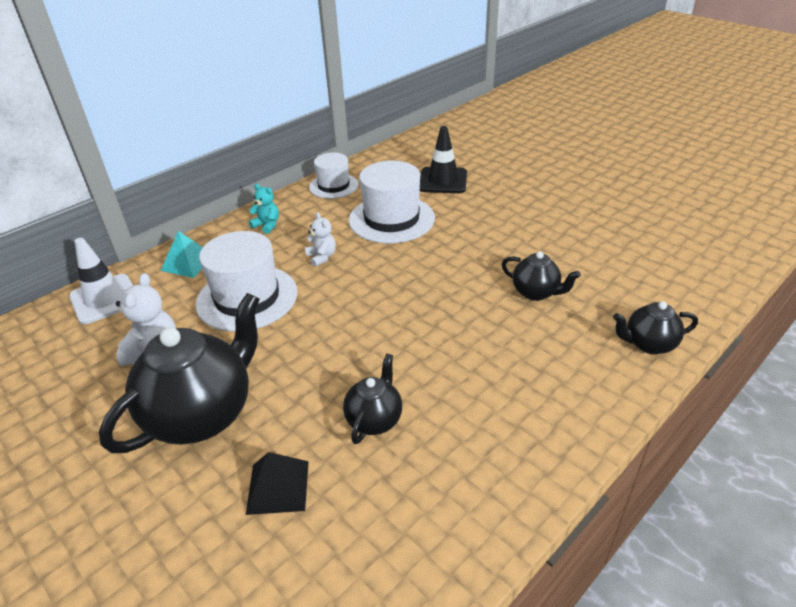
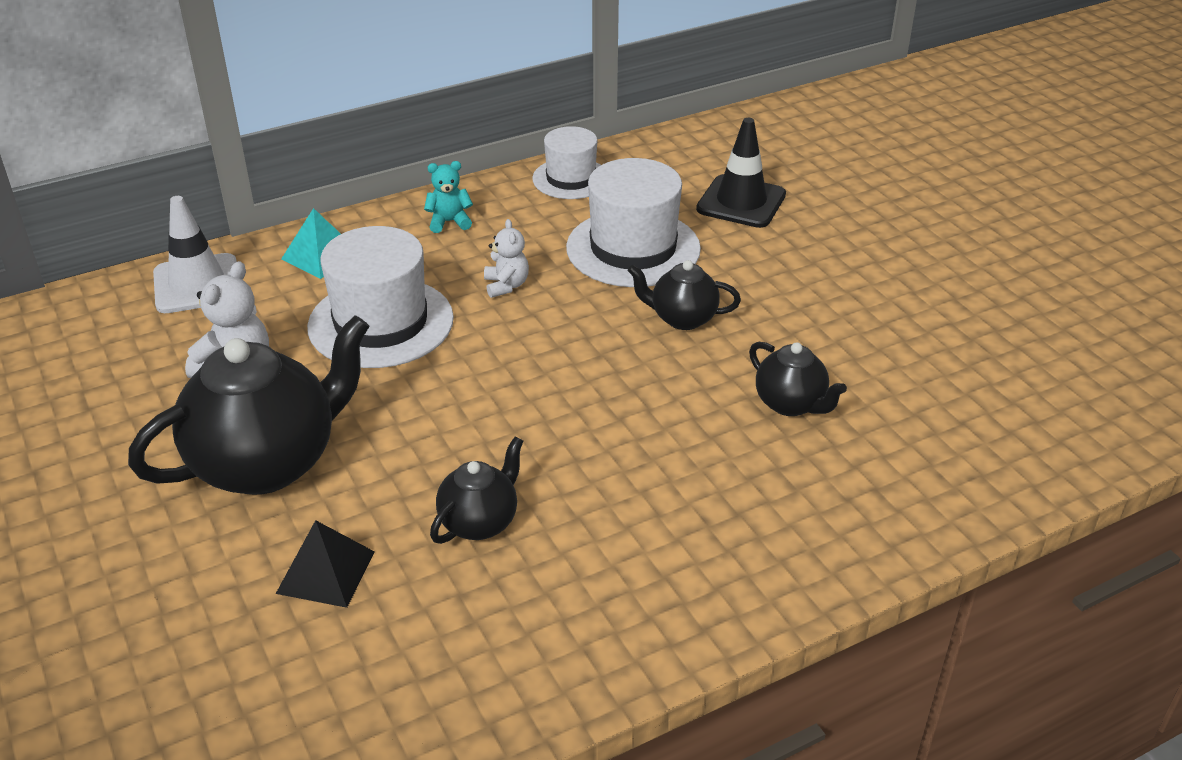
camera: 15 degrees right, 0 degrees up
turquoise teddy bear [249,184,279,234] -> turquoise teddy bear turned 60 degrees counterclockwise [424,161,473,233]
black teapot [613,301,698,354] -> black teapot moved to [628,260,741,330]

